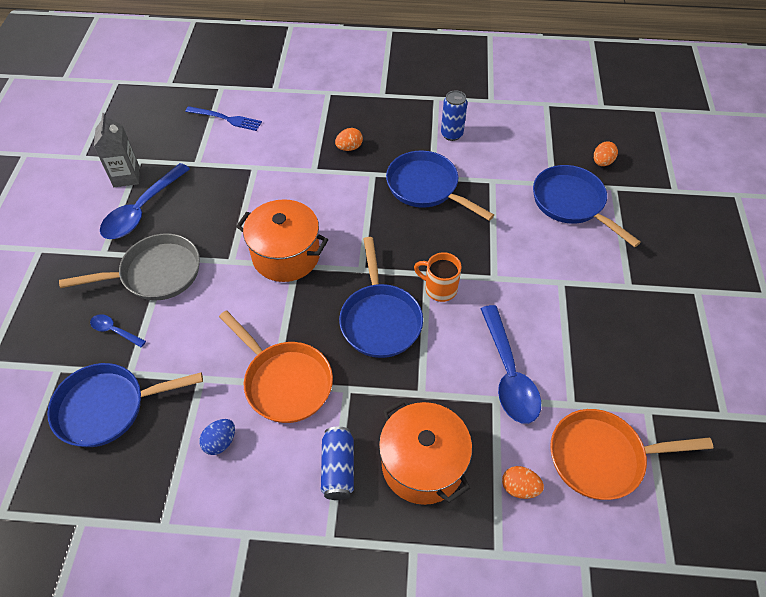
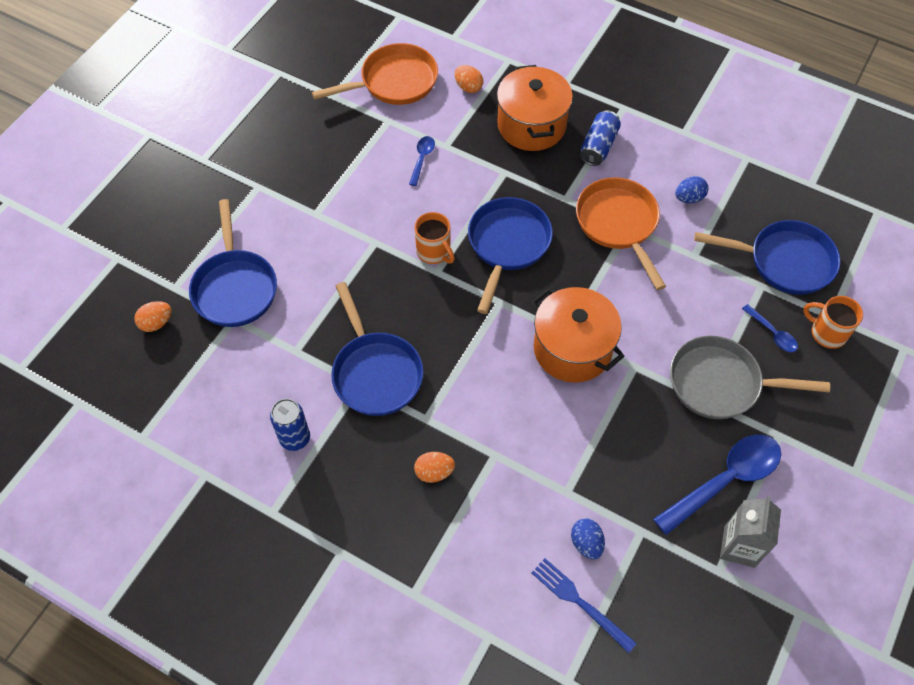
camera: 155 degrees left, 5 degrees up
blue spoon [481,305,541,424] -> blue spoon [409,136,435,186], size x0.48
orange pan [550,409,713,500] -> orange pan turned 45 degrees counterclockwise [312,43,438,105]
none -> blue egg [571,518,605,559]
none -> orange mug [803,296,863,349]

